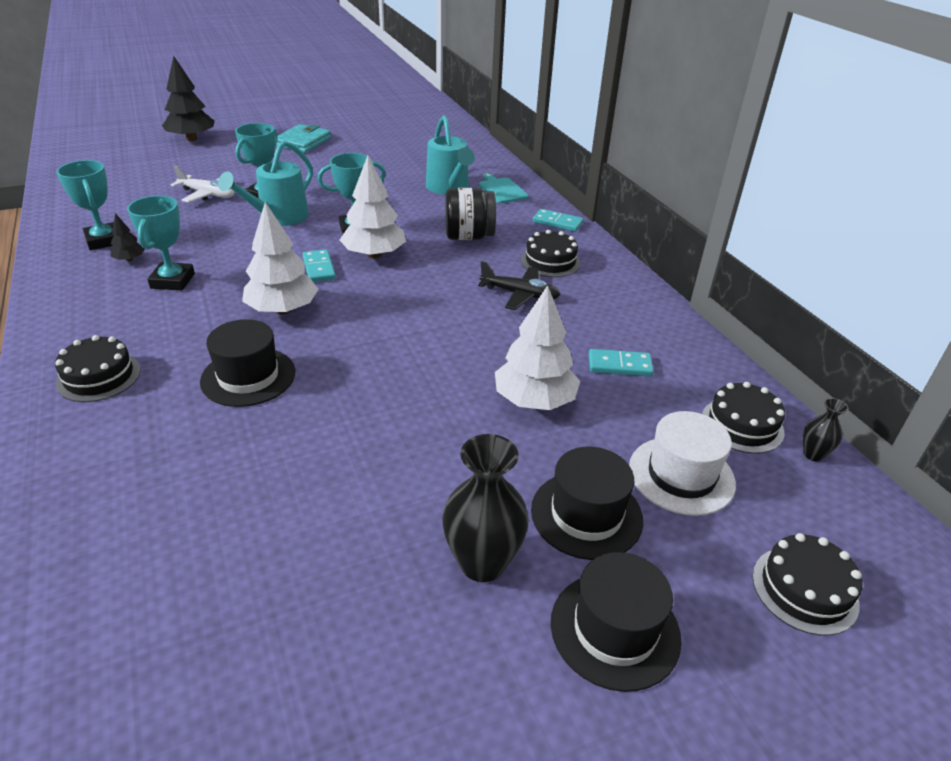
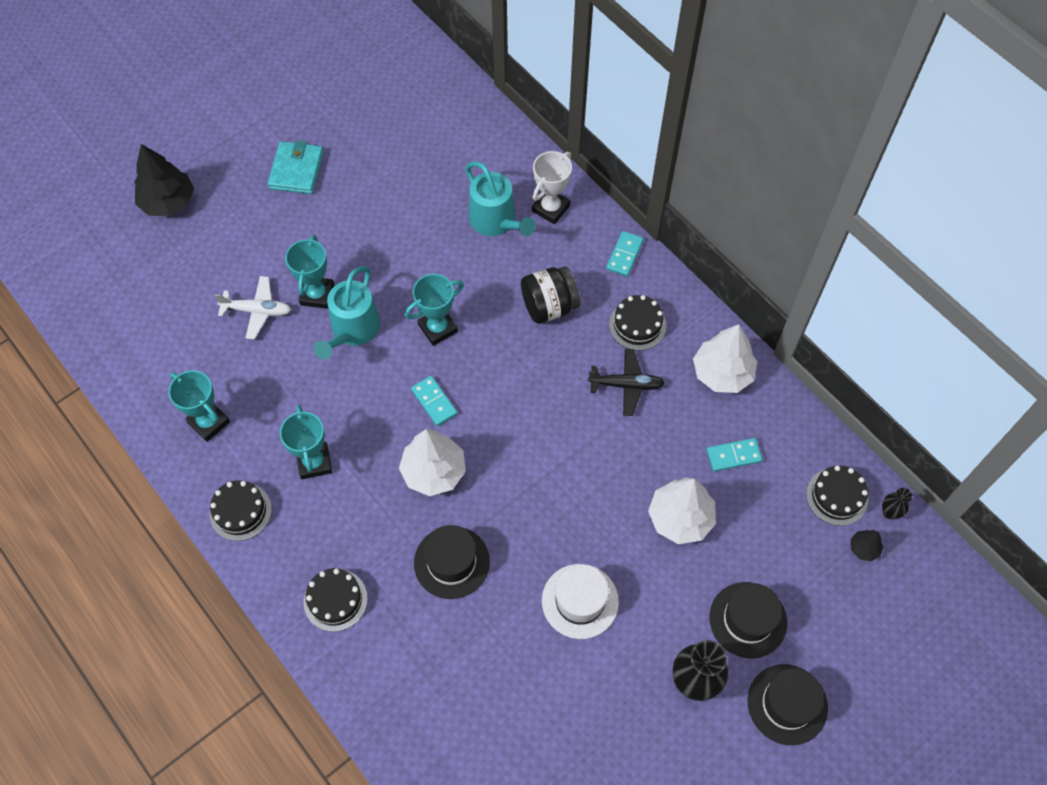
camera: 15 degrees left, 25 degrees up
black tree [111,213,145,262] -> black tree moved to [851,530,883,561]
white tree [340,156,406,259] -> white tree moved to [693,324,757,393]
turquoise cutting board [479,173,529,203] -> white trophy [532,151,572,224]
turquoise domino [533,209,583,232] -> turquoise domino turned 75 degrees counterclockwise [606,231,644,277]
white hat [629,411,736,516] -> white hat moved to [542,564,619,639]
black cake [752,533,862,636] -> black cake moved to [210,480,272,541]

